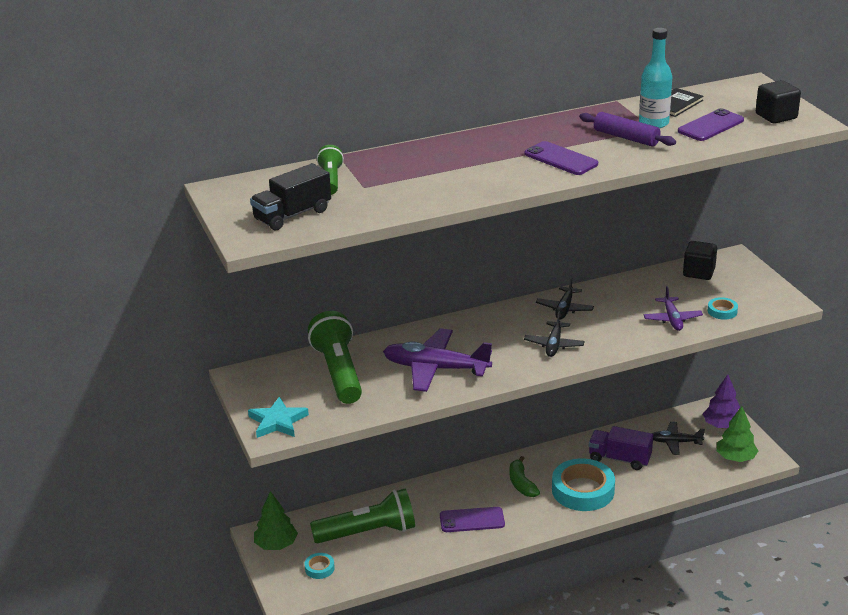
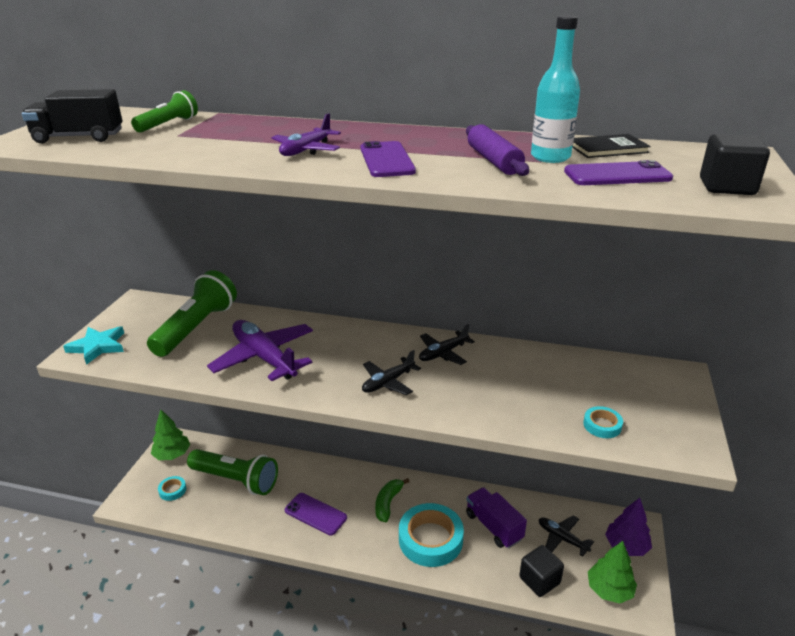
camera: 35 degrees right, 0 degrees up
purple plane [644,286,703,331] -> purple plane moved to [271,113,341,156]
black cube [683,241,717,280] -> black cube moved to [519,545,564,597]

